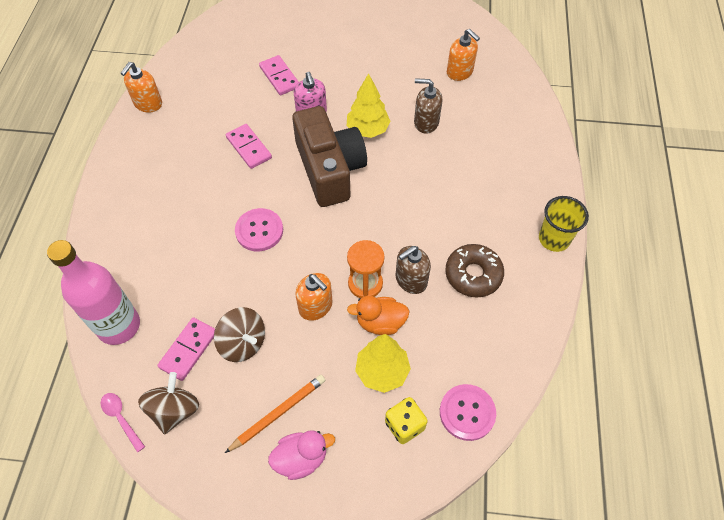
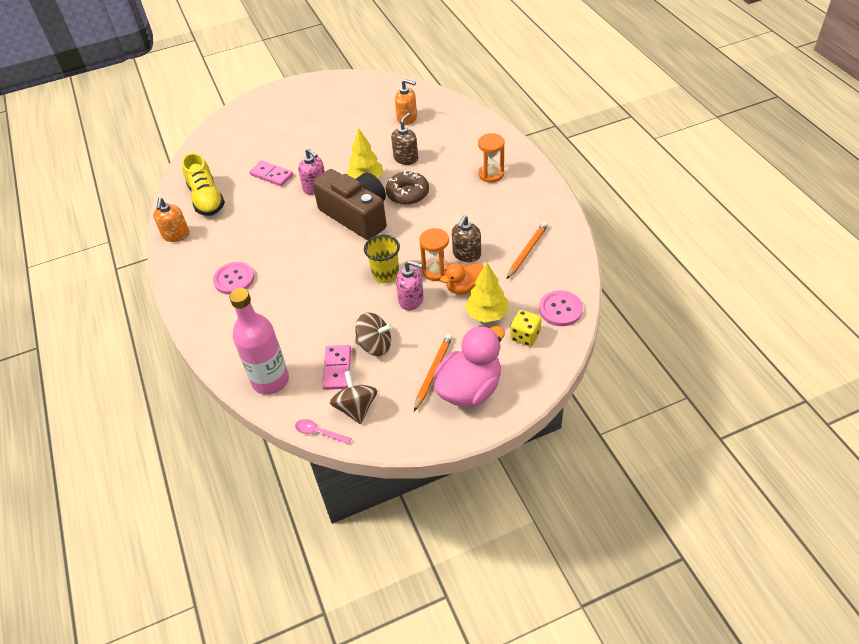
camera: 25 degrees left, 10 degrees down
pink domino [226,124,272,169] -> none
pink button [235,208,283,251] -> pink button moved to [213,262,254,295]
pink duck [268,430,335,480] -> pink duck [434,325,505,407], size x1.72
orange soap dispenser [295,273,333,321] -> pink soap dispenser [396,261,424,311]
brown soap dispenser [414,78,442,134] -> brown soap dispenser turned 135 degrees clockwise [391,113,418,165]
brown donut [445,244,504,297] -> brown donut moved to [386,171,429,205]
yellow cup [539,196,589,252] -> yellow cup moved to [364,235,400,283]
none -> yellow shoe [182,153,225,216]
none -> orange hourglass [478,133,505,183]
none -> orange pencil [507,222,548,279]

